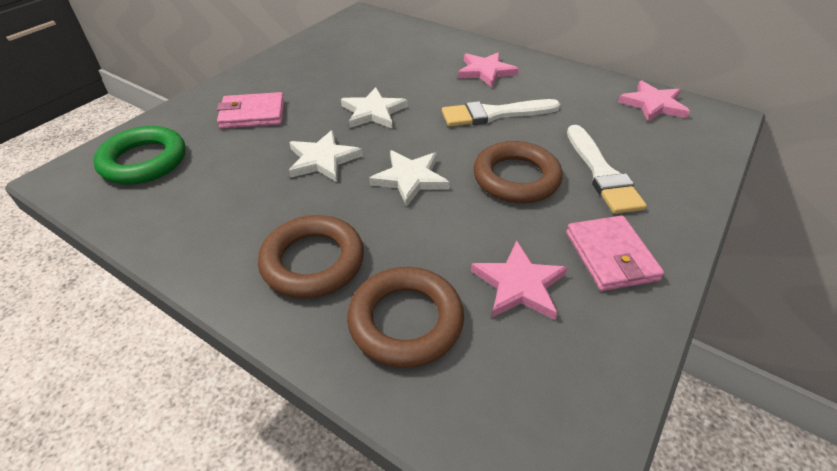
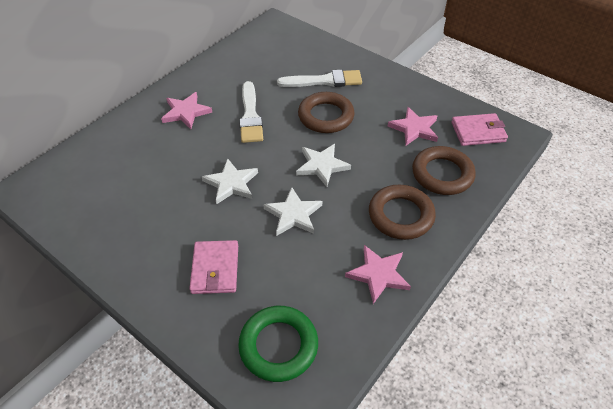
camera: 85 degrees left, 5 degrees up
pink wallet [566,215,664,291] -> pink wallet moved to [451,113,508,146]
pink star [618,81,690,122] -> pink star moved to [345,245,411,304]

